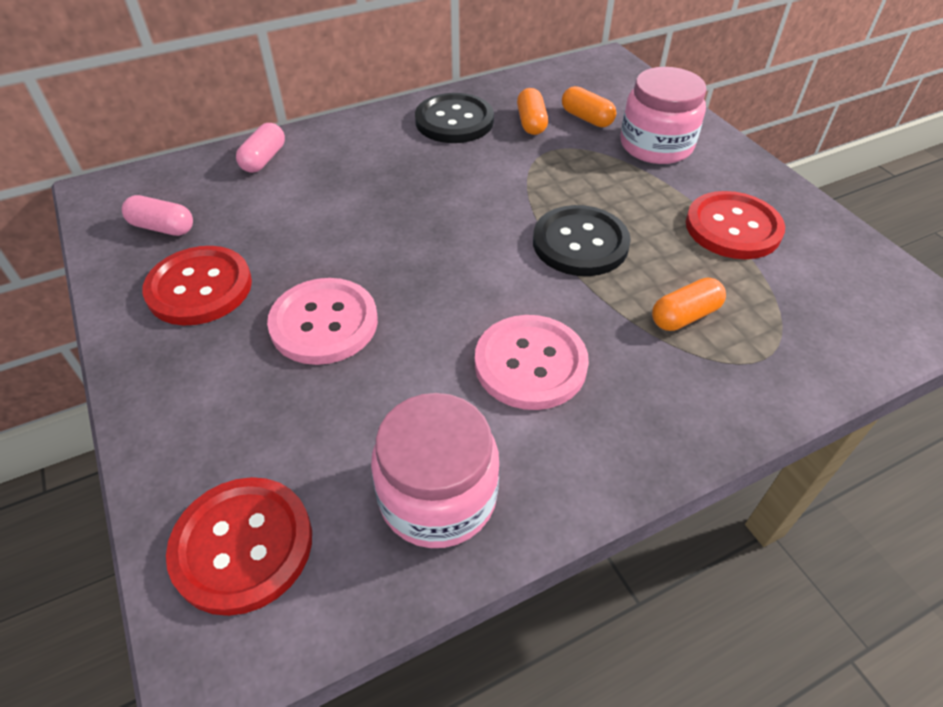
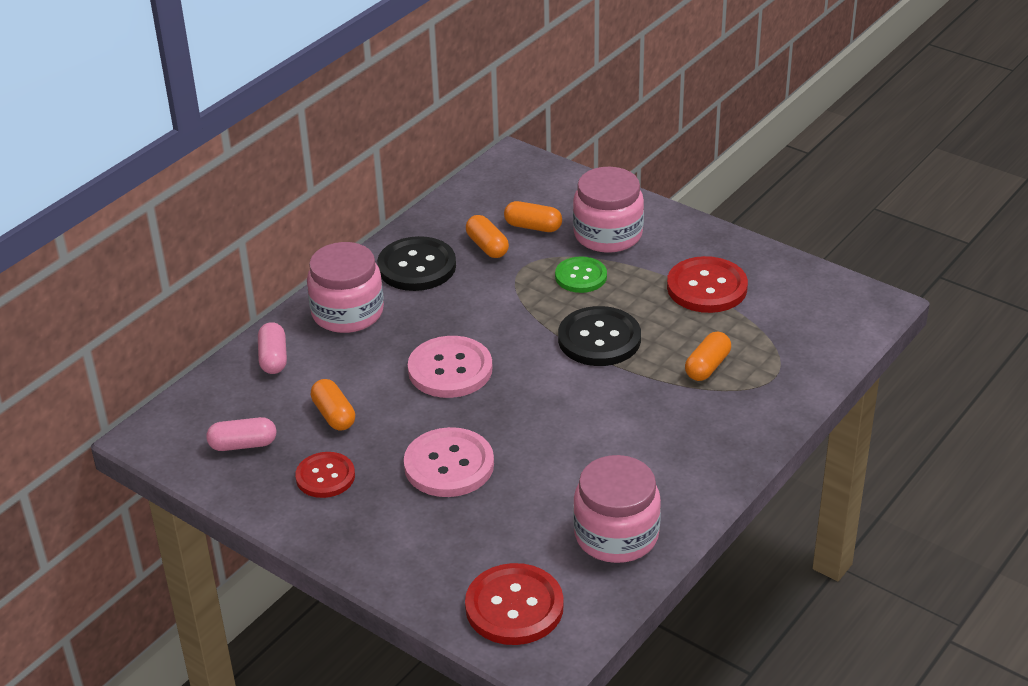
camera: 25 degrees left, 10 degrees down
red button [142,246,252,326] -> red button [295,452,355,498], size x0.65
pink button [475,315,589,410] -> pink button moved to [408,336,492,398]
none -> pink jar [307,242,384,333]
none -> orange capsule [311,379,355,431]
none -> green button [555,256,607,293]

